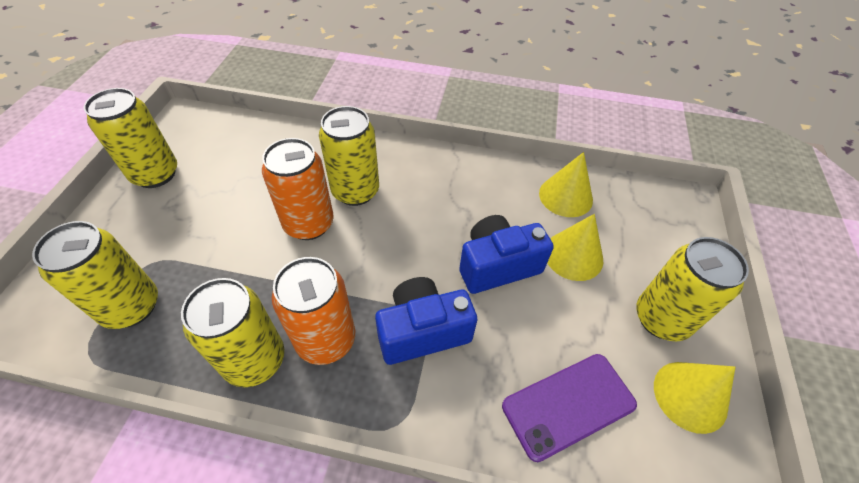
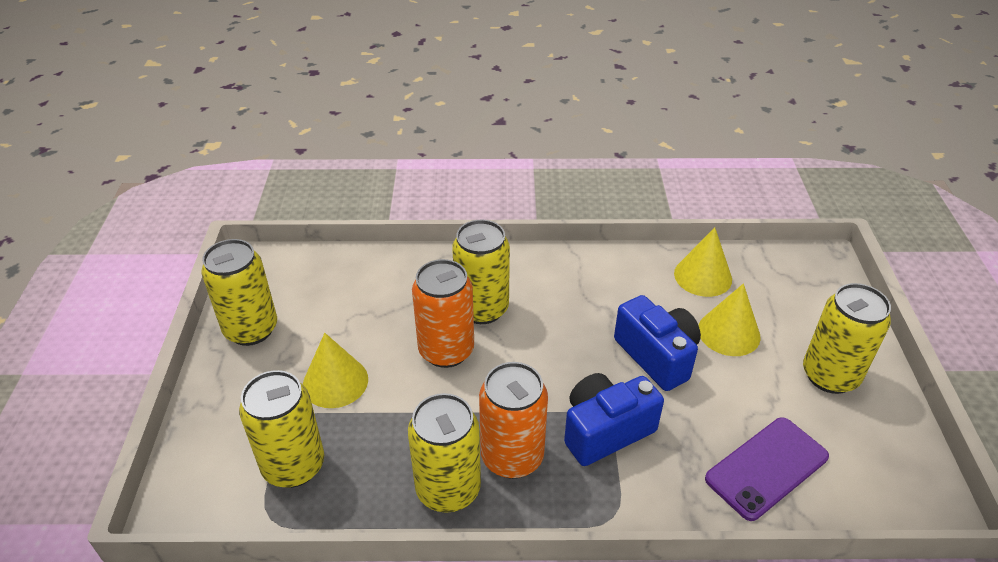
camera: 10 degrees left, 10 degrees down
blue camera [459,215,554,294] -> blue camera turned 90 degrees clockwise [614,295,701,391]
yellow cone [654,362,735,434] -> yellow cone moved to [303,333,368,408]

